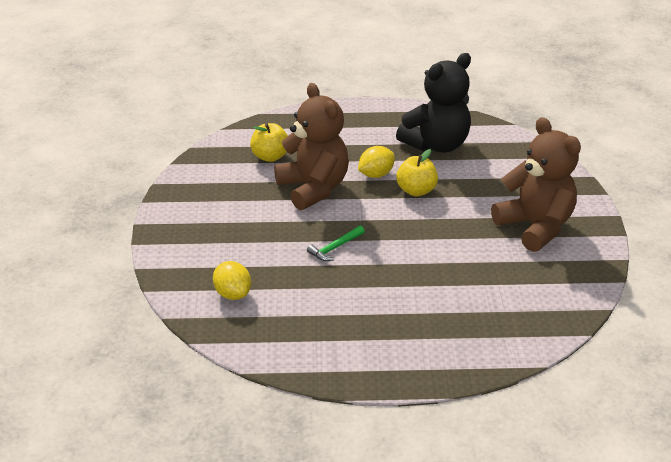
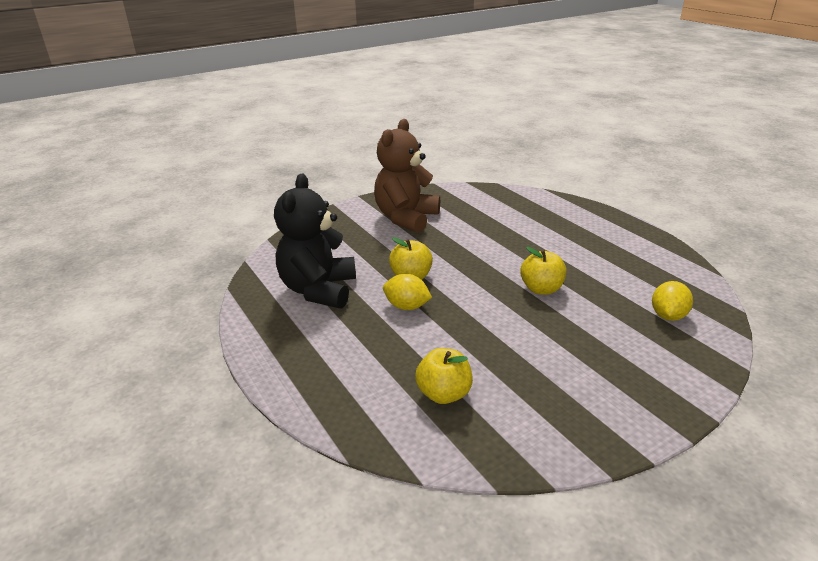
camera: 120 degrees left, 5 degrees down
brown teddy bear [274,83,349,210] -> none
green hammer [307,226,365,261] -> yellow apple [520,247,567,295]
black teddy bear [396,53,471,153] -> black teddy bear turned 105 degrees counterclockwise [274,174,356,309]

